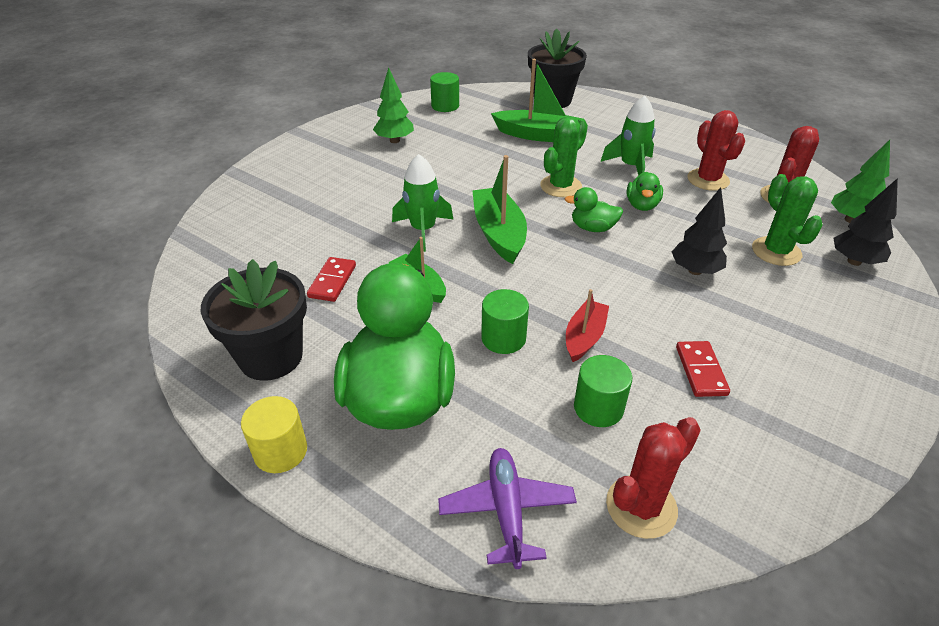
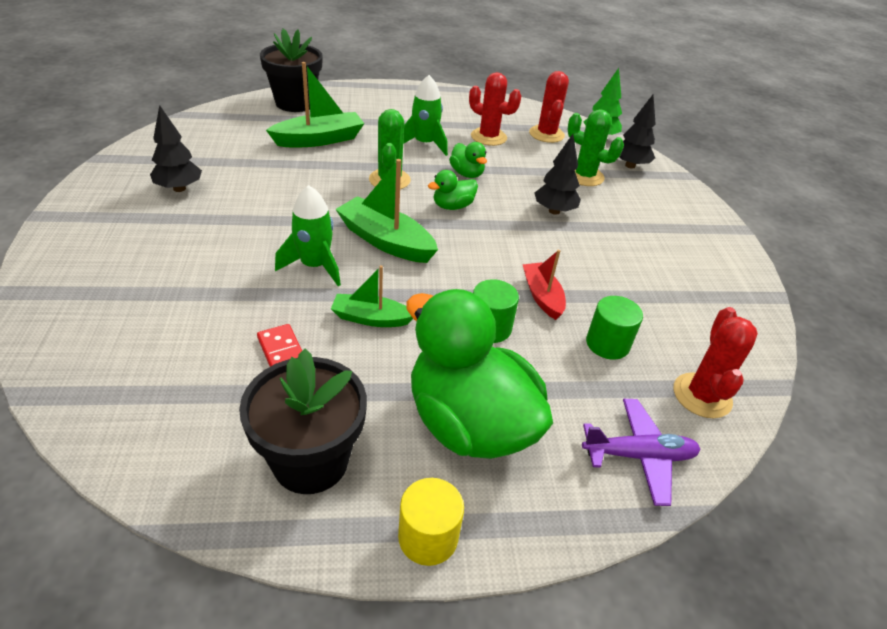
camera: 45 degrees left, 0 degrees up
green tree [373,67,414,143] -> black tree [150,105,202,192]
green cylinder [430,72,459,112] -> none
purple plane [438,448,577,569] -> purple plane turned 135 degrees clockwise [582,399,700,506]
red domino [676,341,730,397] -> none

